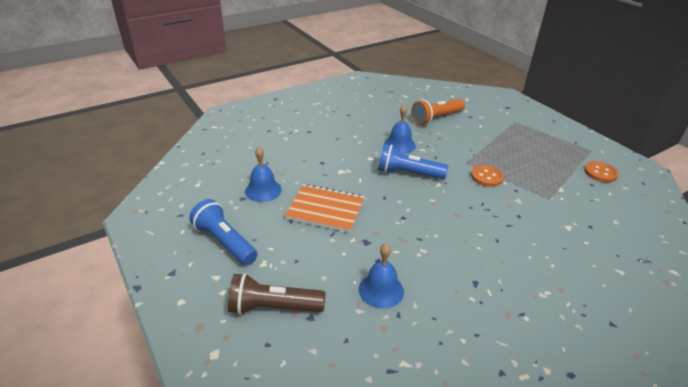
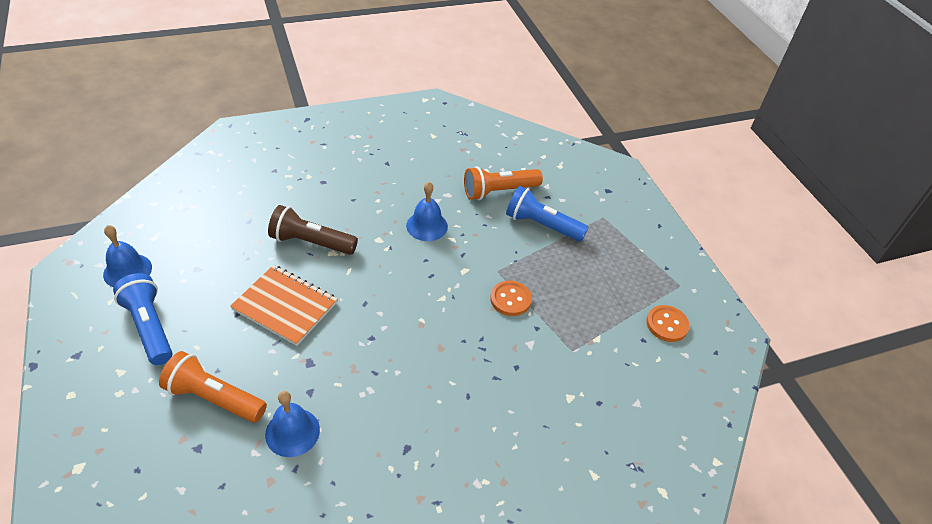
camera: 10 degrees right, 10 degrees up
brown flashlight [228,273,326,315] -> brown flashlight moved to [268,205,358,255]
blue bell [245,147,282,202] -> blue bell moved to [103,225,152,287]
blue flashlight [378,144,448,179] -> blue flashlight moved to [506,186,589,242]
none -> orange flashlight [159,351,267,423]

